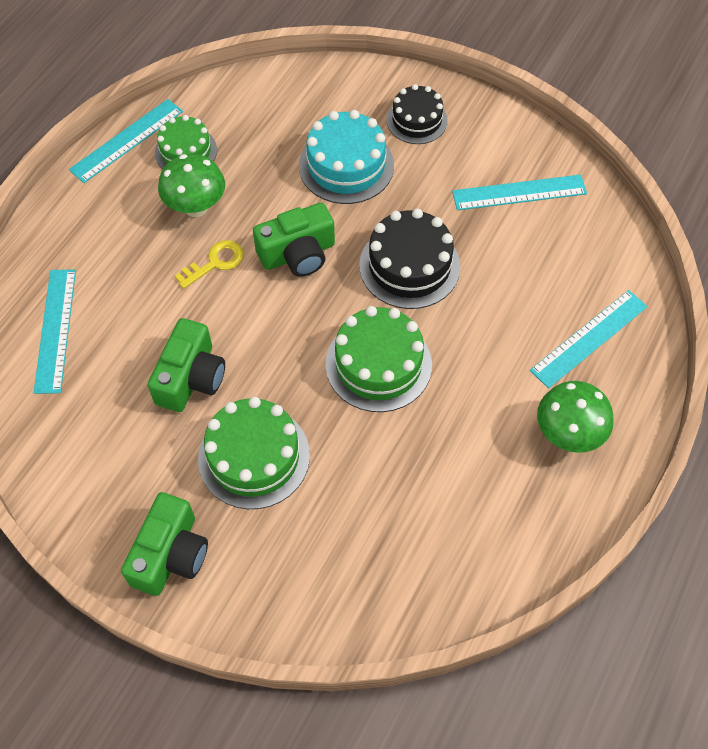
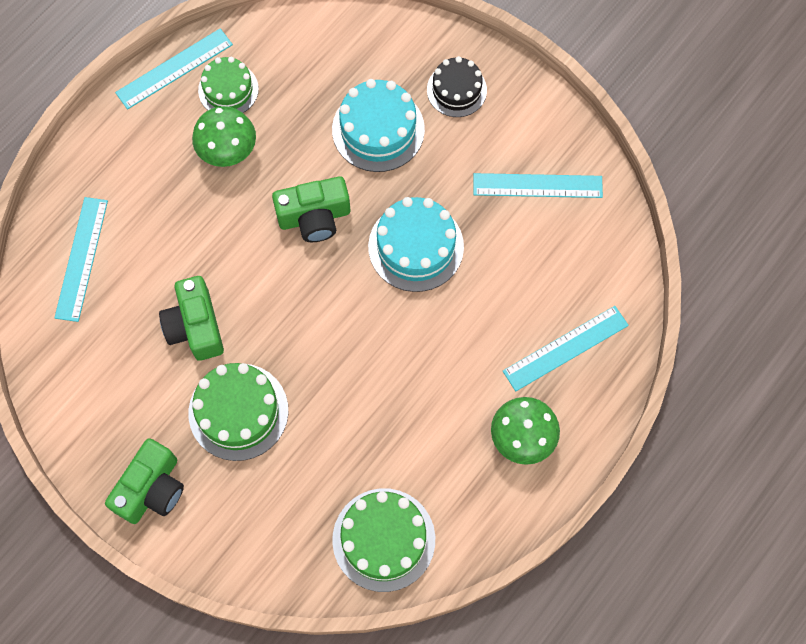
camera: 10 degrees right, 10 degrees up
green camera [148,318,225,412] -> green camera turned 135 degrees clockwise [159,276,224,361]
yellow key [175,240,244,289] -> none
green cake [326,306,432,412] -> green cake moved to [332,488,435,592]
black cake [359,209,460,309] -> turquoise cake [368,197,464,292]

